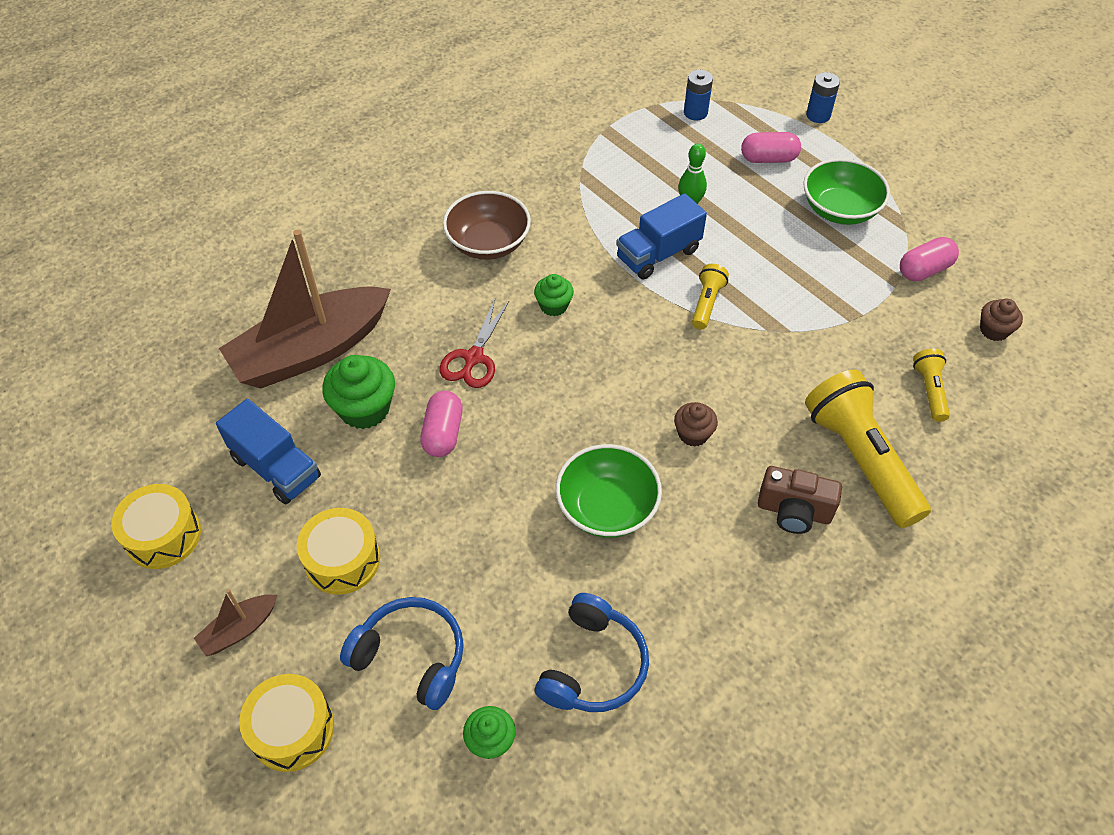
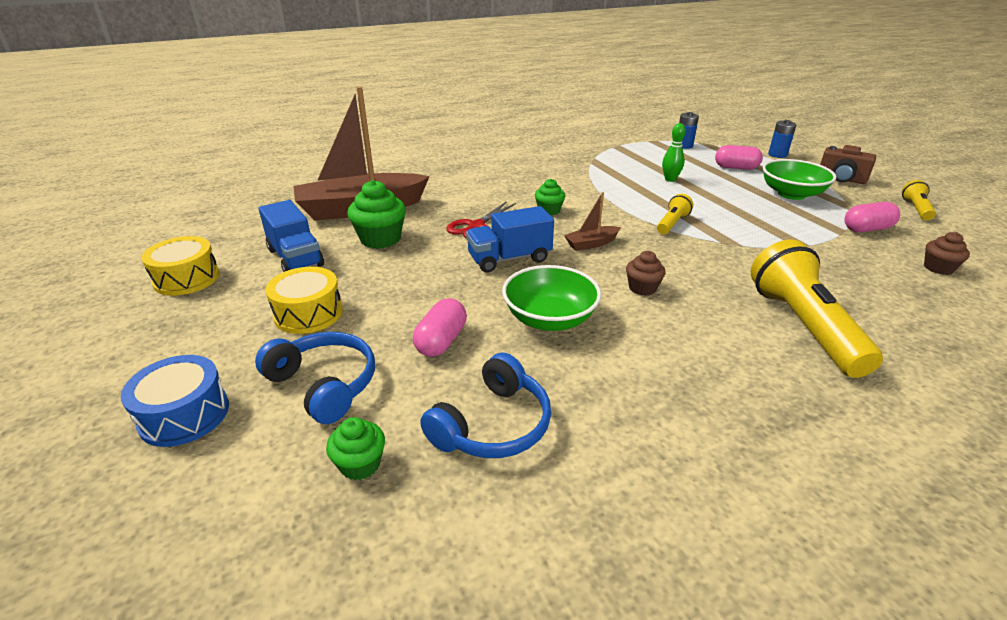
camera: 15 degrees right, 20 degrees down
brown boat [194,589,277,656] -> brown boat moved to [564,192,621,251]
yellow drum [239,674,334,772] -> blue drum [121,355,229,447]
pink capsule [420,391,463,457] -> pink capsule moved to [413,298,467,357]
brown bowl [443,191,531,260] -> none
blue truck [616,193,707,279] -> blue truck moved to [466,206,554,272]
brown camera [758,466,842,534] -> brown camera moved to [820,145,876,184]
yellow flashlight [913,349,950,422] -> yellow flashlight moved to [902,180,936,220]

